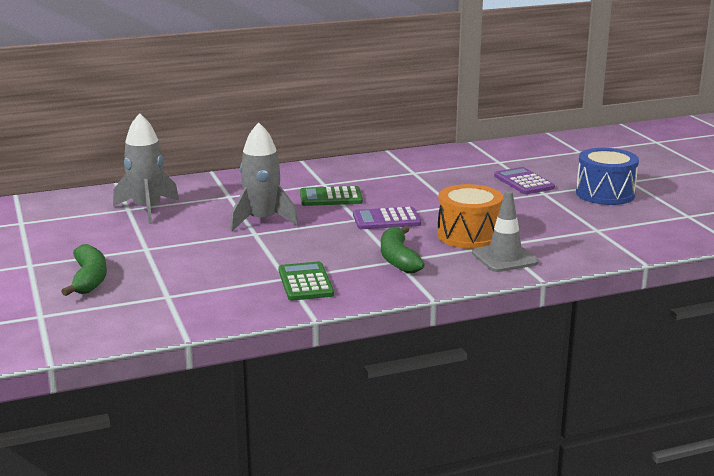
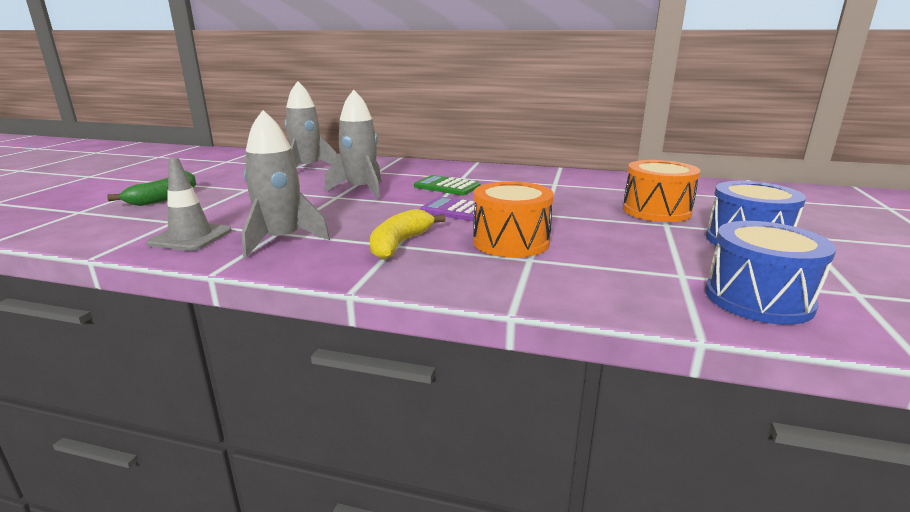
camera: 35 degrees right, 0 degrees up
green calculator [278,262,334,301] -> grey rocket [242,110,330,258]
green banana [381,226,425,273] -> yellow banana [370,209,445,259]
grey traffic cone [472,191,539,272] -> grey traffic cone moved to [146,157,232,251]
purple calculator [494,167,555,194] -> orange drum [623,160,701,222]
none -> blue drum [705,221,836,325]

